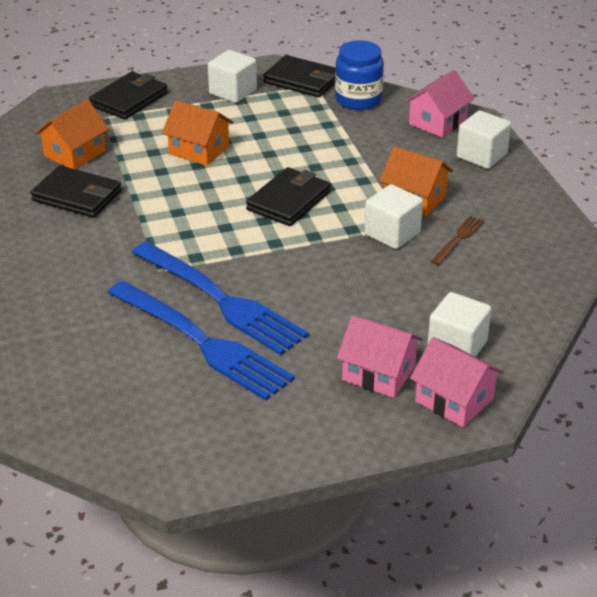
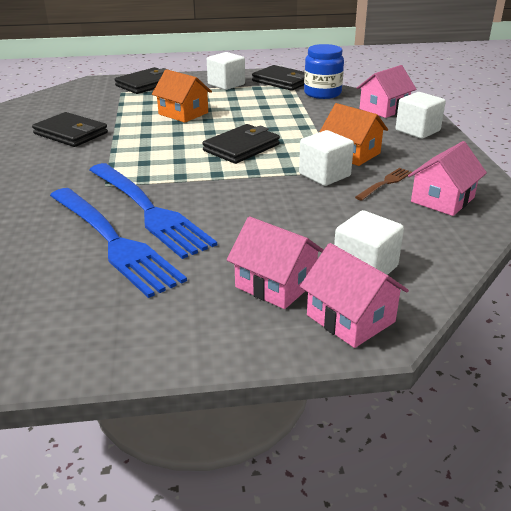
camera: 10 degrees right, 5 degrees down
orange house [35,100,109,169] -> none
none -> pink house [408,141,487,216]

